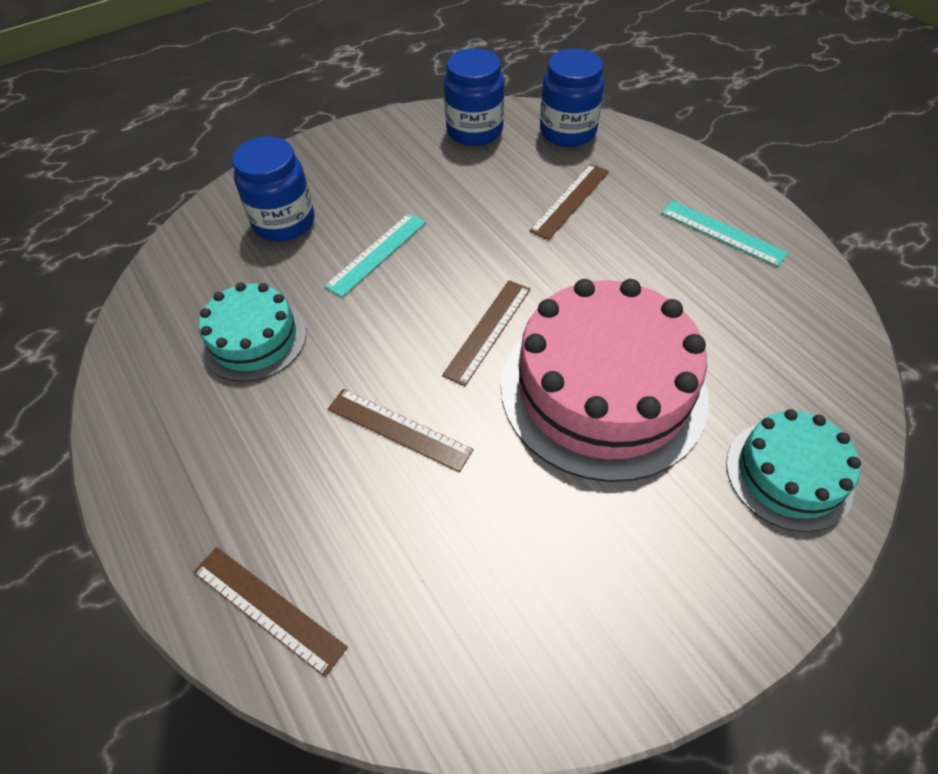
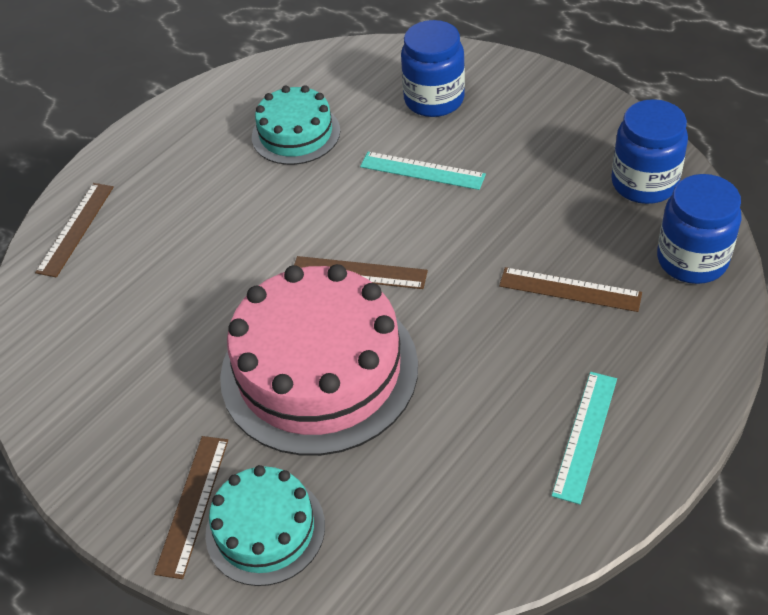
camera: 75 degrees right, 5 degrees down
brown ruler [328,389,473,472] -> brown ruler moved to [154,436,228,579]

